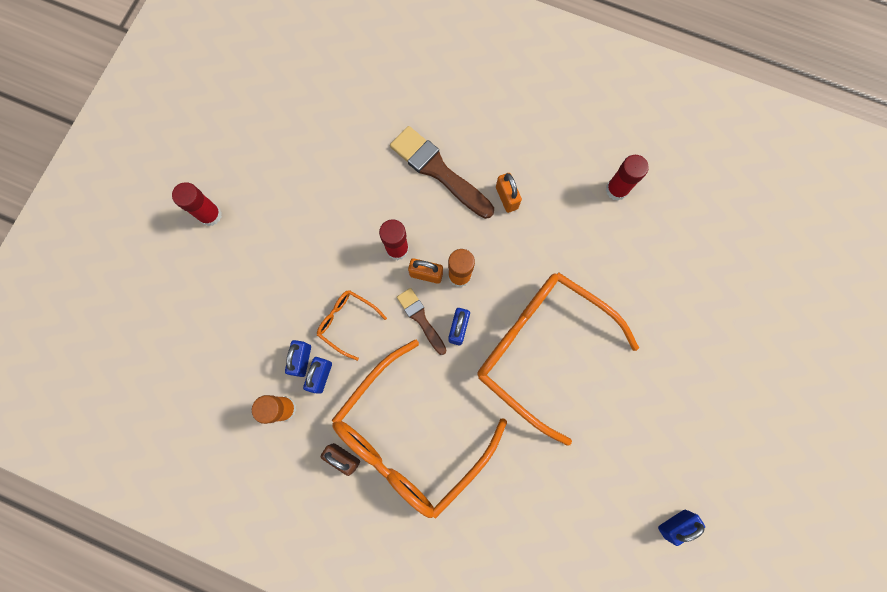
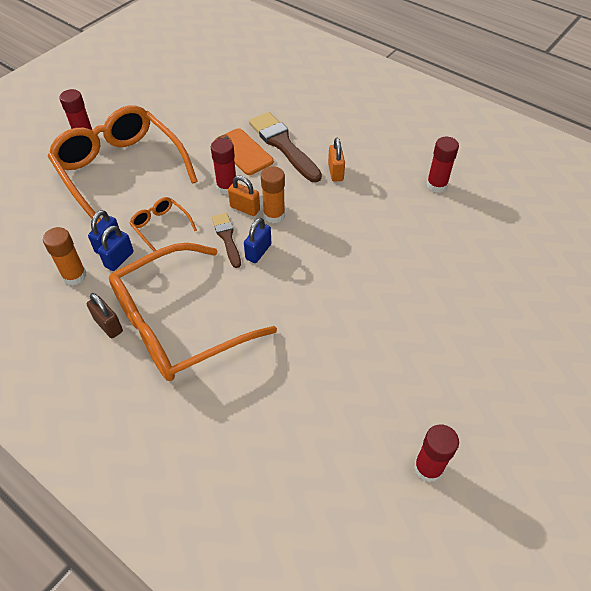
camera: 15 degrees right, 25 degrees down
orange glasses [477,272,639,446] -> orange glasses moved to [48,105,198,224]
blue padlock [658,510,705,546] -> red glue stick [414,424,459,482]
none -> orange phone [214,128,274,175]

